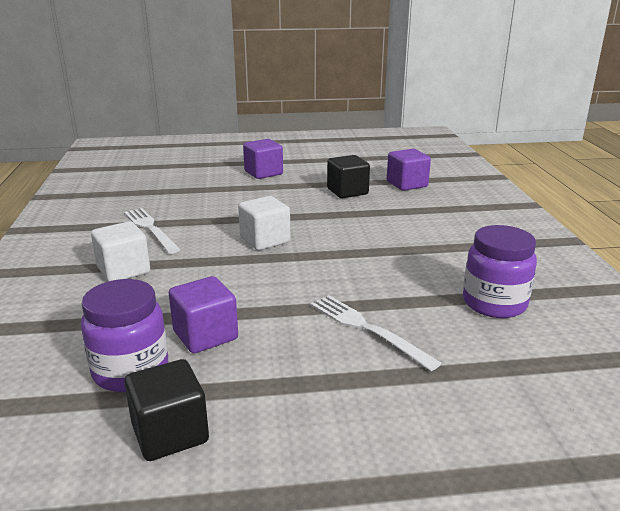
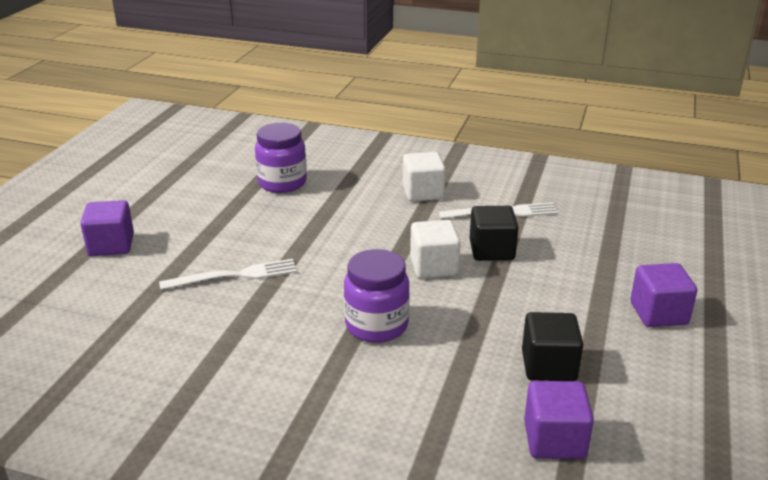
camera: 115 degrees right, 5 degrees up
black cube [124,359,209,461] -> black cube moved to [470,206,518,261]
purple cube [169,276,238,353] -> purple cube moved to [80,200,134,256]
purple jar [463,225,537,318] -> purple jar moved to [344,249,410,343]

